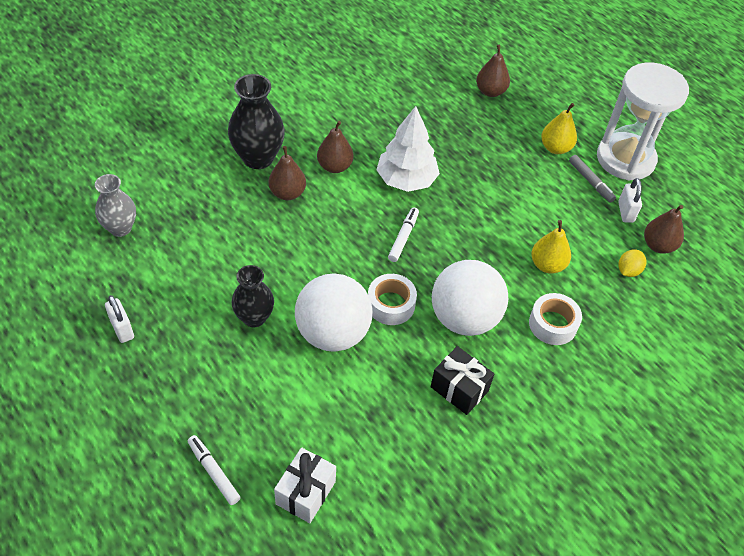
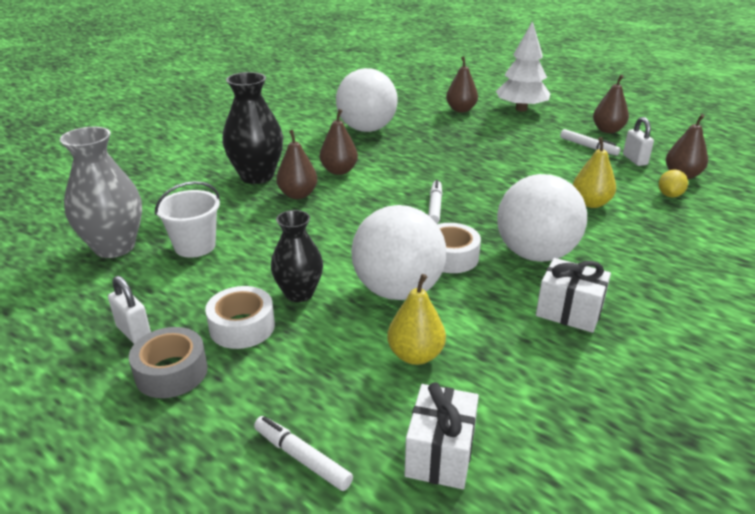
camera: 10 degrees left, 20 degrees down
grey vase [95,174,136,237] -> grey vase [60,127,142,258], size x1.52
white tree [376,106,440,192] -> white tree moved to [496,21,550,111]
black gift [431,346,494,415] -> white gift [536,258,611,333]
white tape [529,293,582,345] -> white tape moved to [205,286,275,349]
yellow pear [541,103,577,154] -> yellow pear moved to [387,274,446,365]
grey marker [569,155,616,202] -> white marker [560,129,621,156]
white hourglass [597,63,689,180] -> brown pear [593,75,629,133]
none -> grey tape [129,327,208,398]
none -> white bucket [155,181,220,258]
none -> white ball [336,68,398,132]

